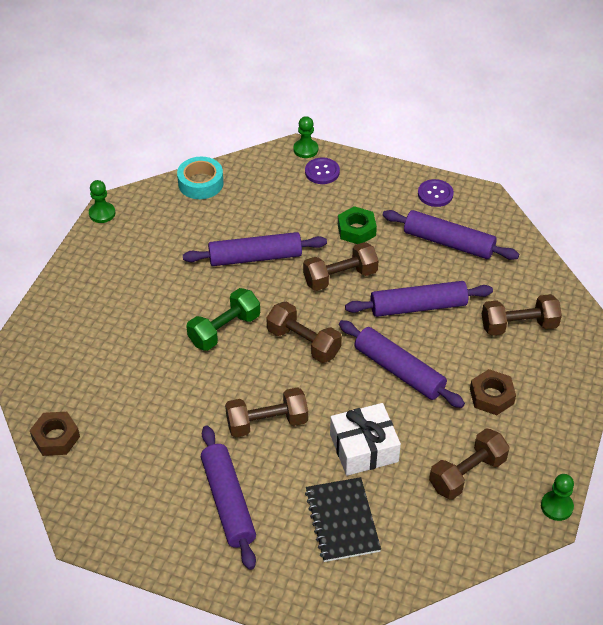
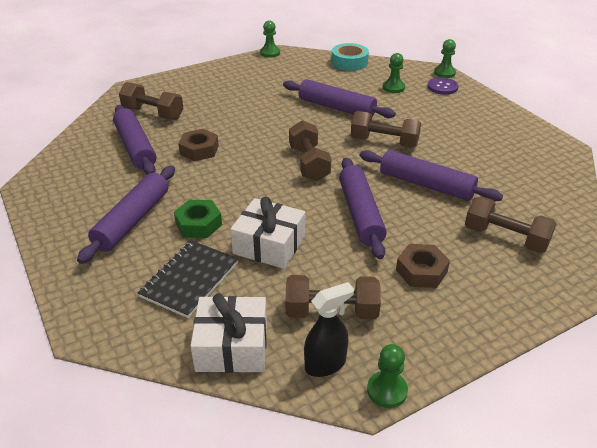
camera: 40 degrees right, 10 degrees down
brown nut [30,412,80,456] -> brown nut moved to [178,129,219,161]
green dumbbell [186,288,260,351] -> none
brown dumbbell [225,387,308,438] -> brown dumbbell moved to [119,82,183,120]
green nut [338,206,377,244] -> green nut moved to [174,200,222,238]
purple rolling pin [383,210,519,260] -> purple rolling pin moved to [113,105,156,174]
purple button [418,179,454,207] -> none
none -> white gift [190,293,267,373]
none -> black spray bottle [304,282,354,377]
none -> green pawn [383,53,405,93]

